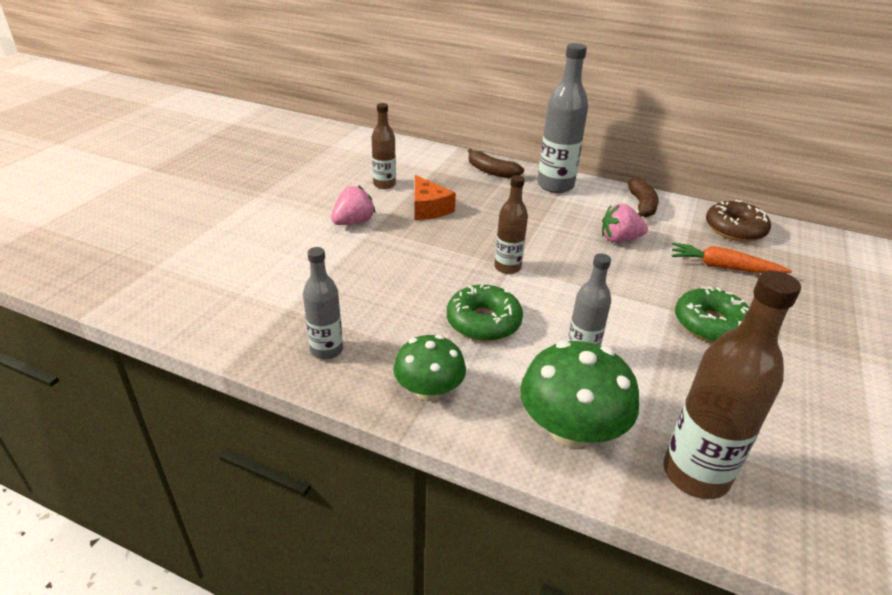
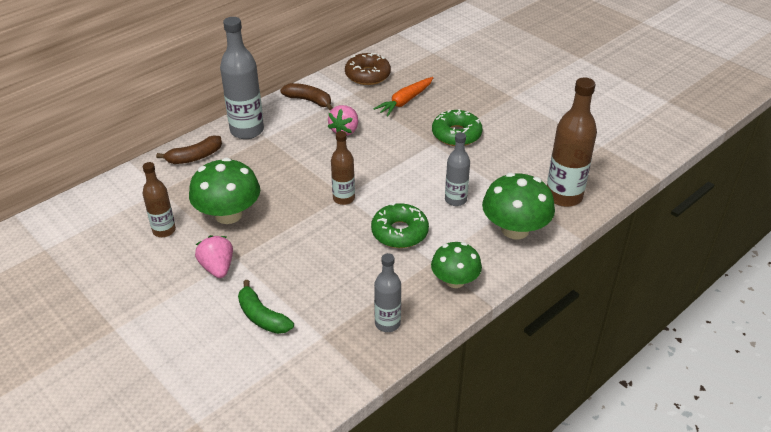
camera: 65 degrees left, 5 degrees up
orange cheese [415,175,456,220] -> green mushroom [189,158,260,224]
none -> green banana [238,280,294,334]

